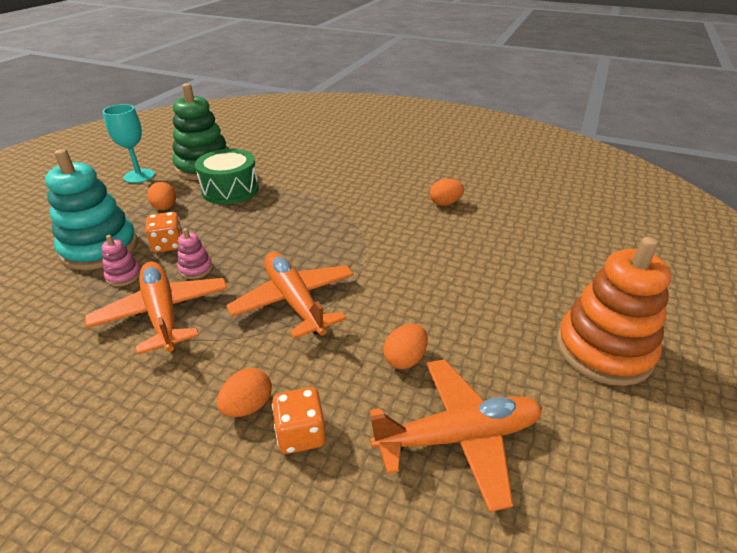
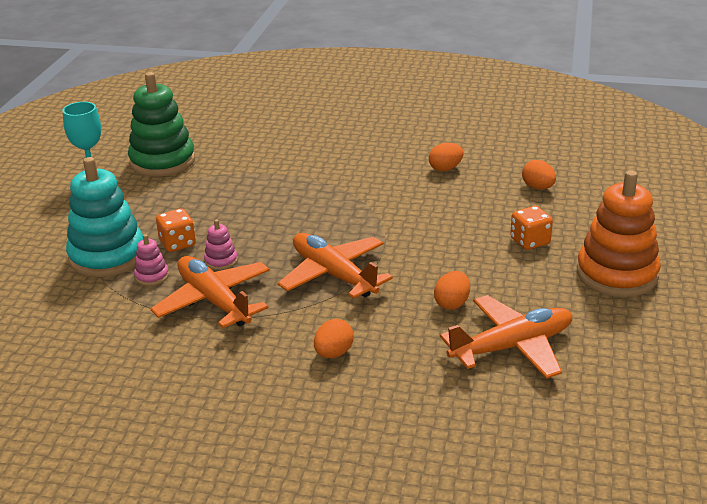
camera: 10 degrees left, 5 degrees down
orange egg [147,182,176,210] -> orange egg moved to [522,160,556,190]
green drum [195,149,259,204] -> none
orange dice [272,387,326,454] -> orange dice moved to [510,206,553,250]

